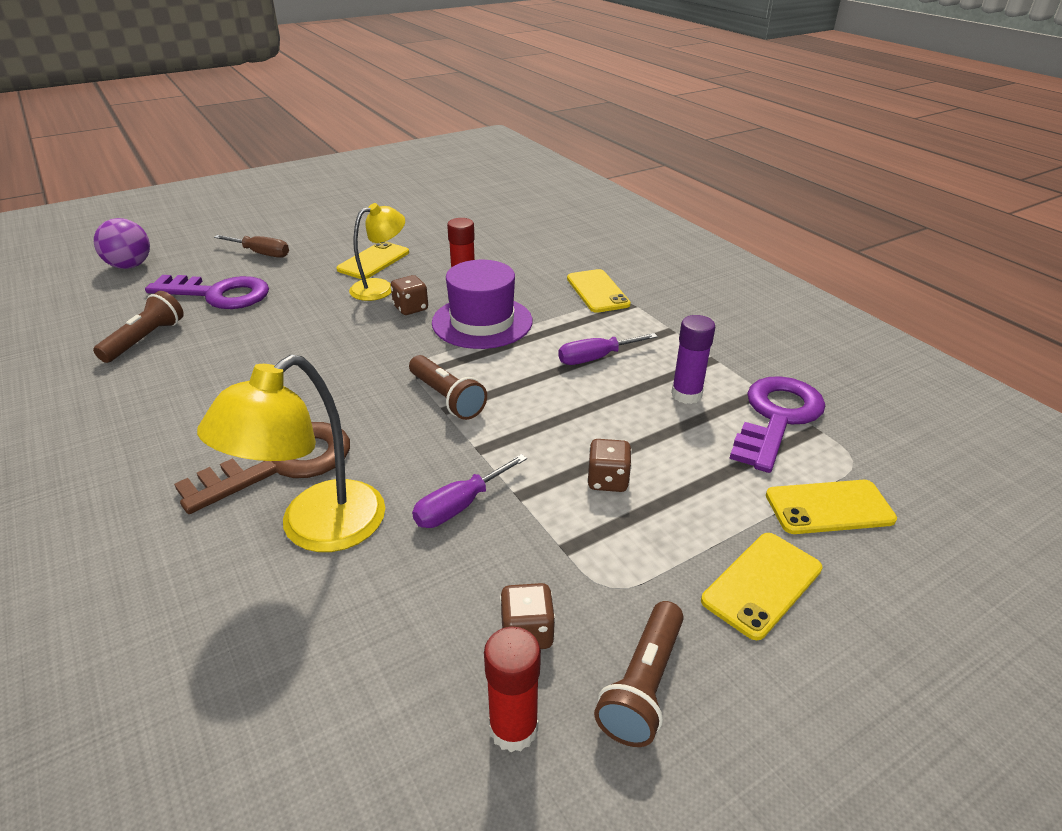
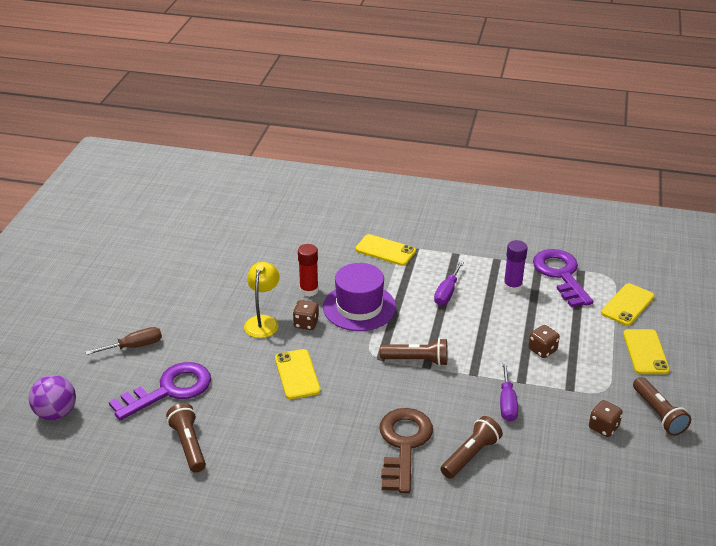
camera: 45 degrees left, 0 degrees up
yellow lamp [197,355,385,552] -> brown flashlight [441,416,503,479]
yellow phone [336,241,409,279] -> yellow phone moved to [275,349,321,399]
red glue stick [484,627,541,752] -> none

